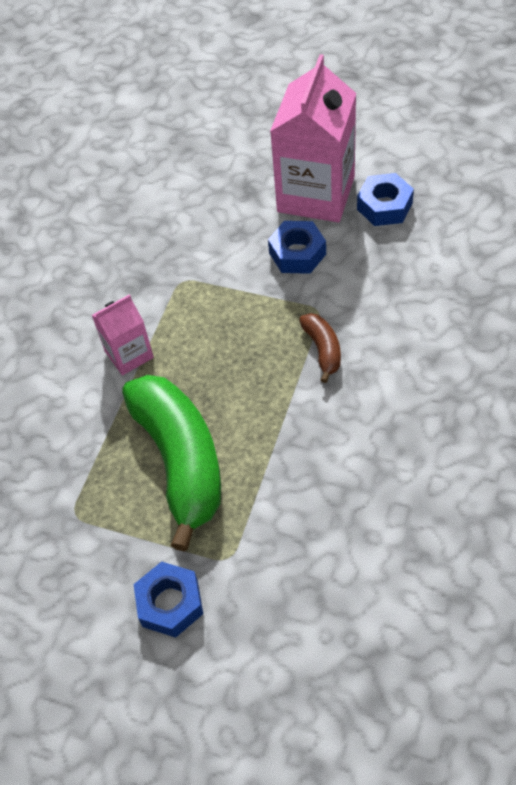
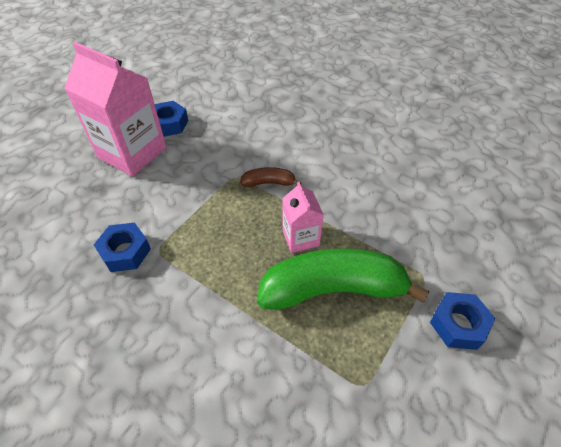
camera: 80 degrees left, 5 degrees down
pink carton [92,294,154,375] -> pink carton moved to [282,182,324,253]
blue nut [268,221,326,274] -> blue nut moved to [94,223,151,272]

